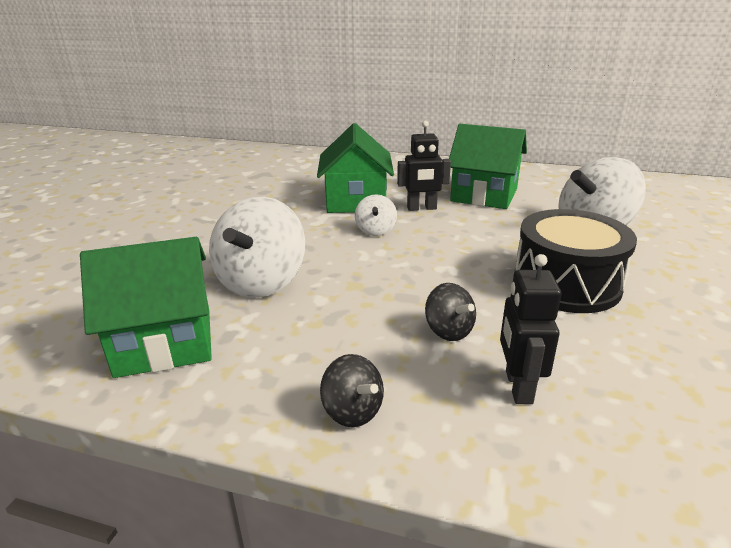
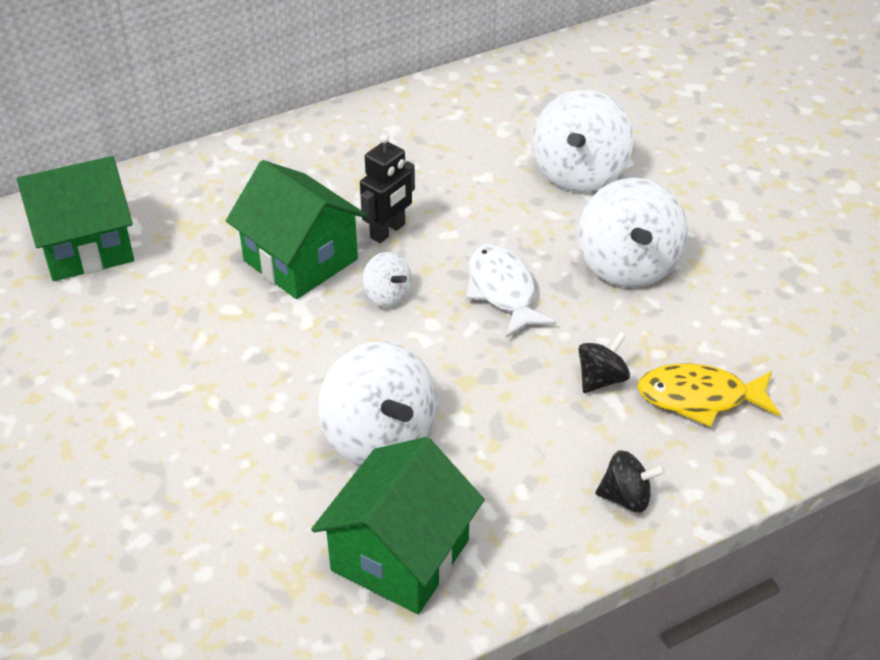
camera: 45 degrees left, 15 degrees up
black spinning top [425,283,476,341] -> black spinning top turned 60 degrees counterclockwise [578,331,630,393]
green house [449,124,527,209] -> green house moved to [17,156,134,281]
black robot [500,254,561,404] -> yellow fish [637,363,780,427]
black drum [514,209,637,313] -> white spinning top [578,178,688,288]
none -> white fish [466,244,557,338]

